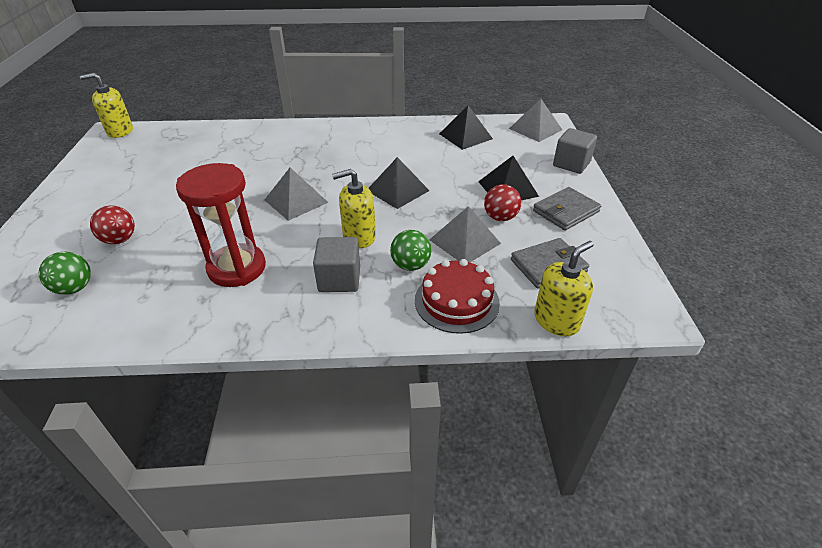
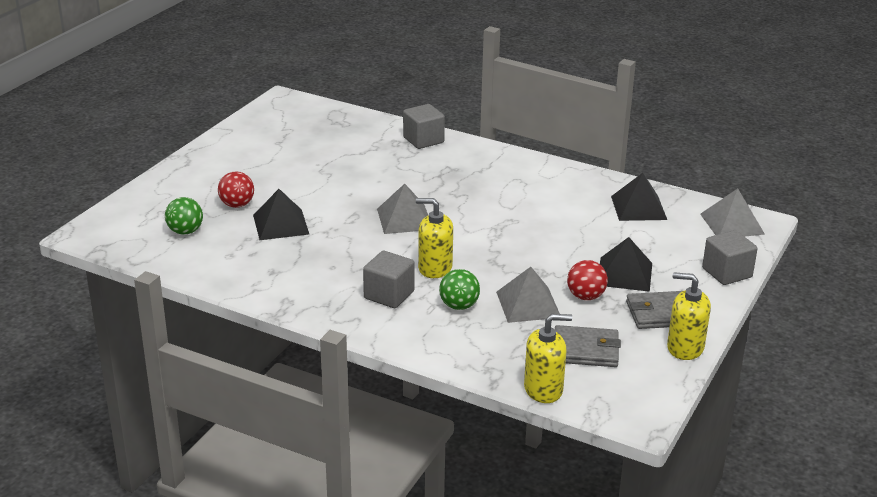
camera: 30 degrees right, 10 degrees down
yellow soap dispenser [80,73,133,138] -> yellow soap dispenser moved to [667,272,711,360]
red hourglass [176,163,266,287] -> none
black pyramid [369,157,430,209] -> black pyramid moved to [253,189,309,240]
red cake [415,259,500,334] -> none
none -> grey cube [403,104,445,149]

